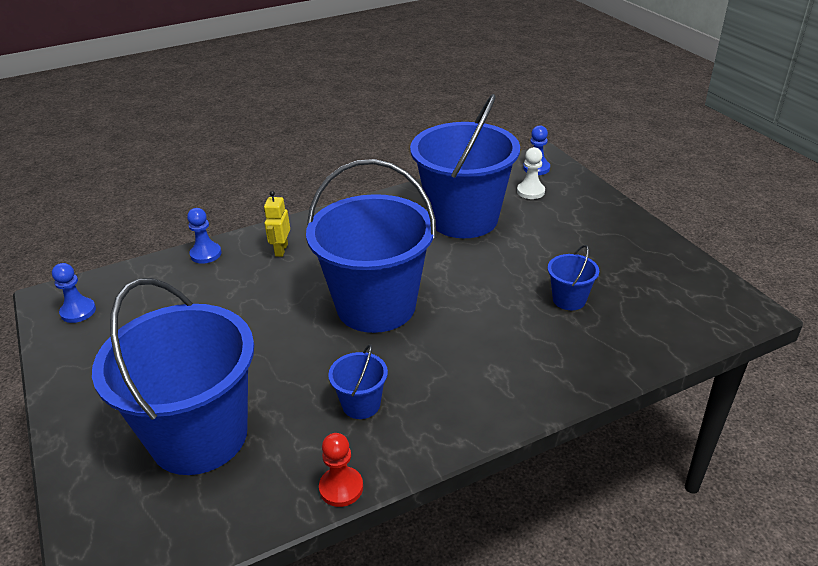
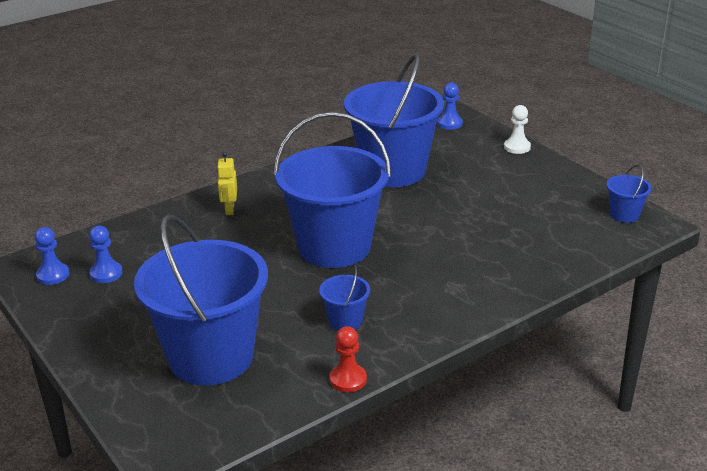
camera: 10 degrees left, 5 degrees down
blue pawn [187,208,222,264] -> blue pawn moved to [89,226,123,283]
white pawn [517,147,545,199] -> white pawn moved to [504,105,531,154]
blue bucket [548,245,599,310] -> blue bucket moved to [606,164,652,223]

